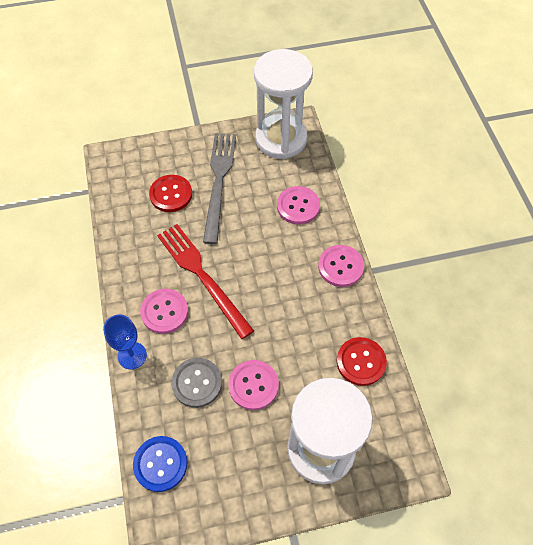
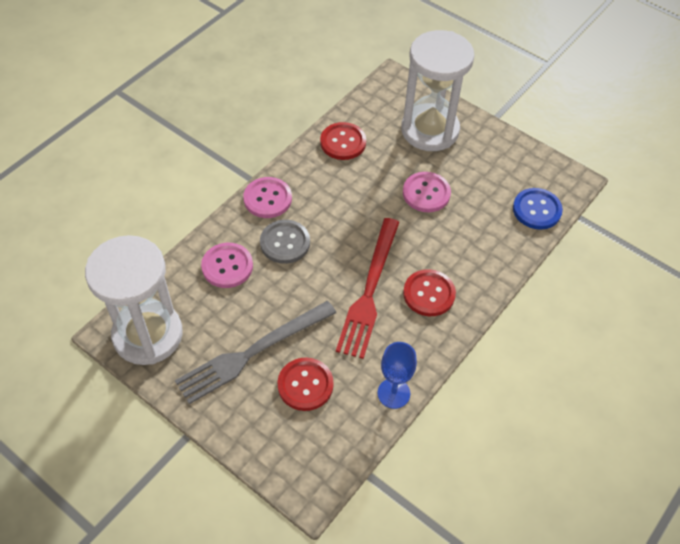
camera: 130 degrees left, 5 degrees down
blue goblet [103,315,147,369] -> blue goblet moved to [378,342,417,409]
pink button [140,289,188,334] -> red button [403,269,456,316]
grey button [171,358,222,408] -> grey button moved to [260,220,310,264]

